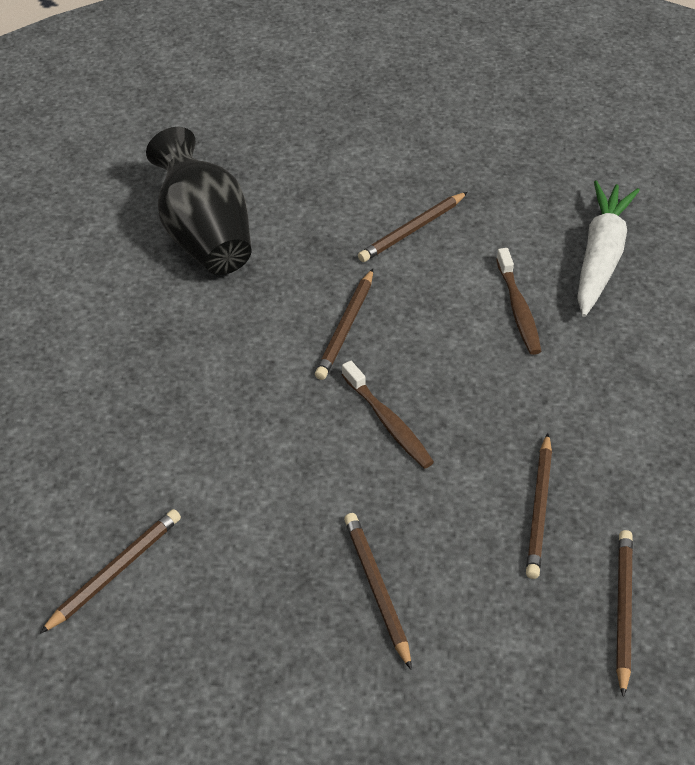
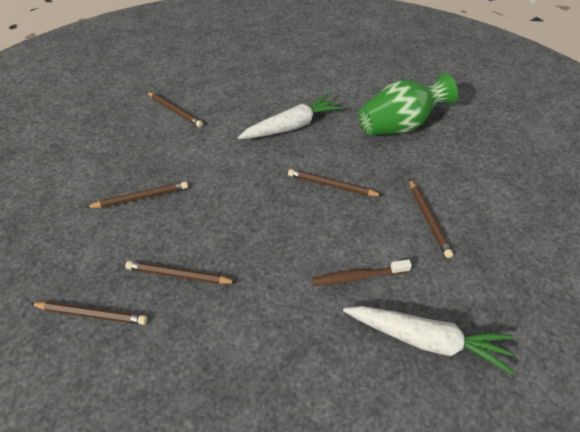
camera: 90 degrees right, 0 degrees up
black vase [146,127,251,275] -> green vase [359,73,458,135]
brown toothbrush [342,361,434,469] -> none
brown pencil [358,192,468,262] -> brown pencil turned 150 degrees counterclockwise [409,179,453,258]
none -> white carrot [238,94,343,139]

